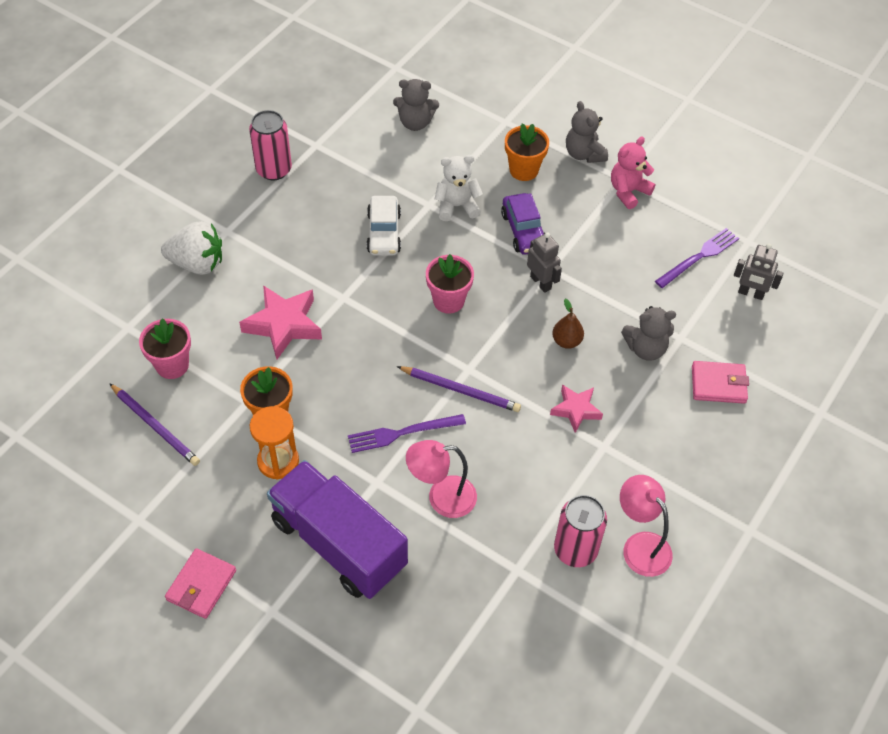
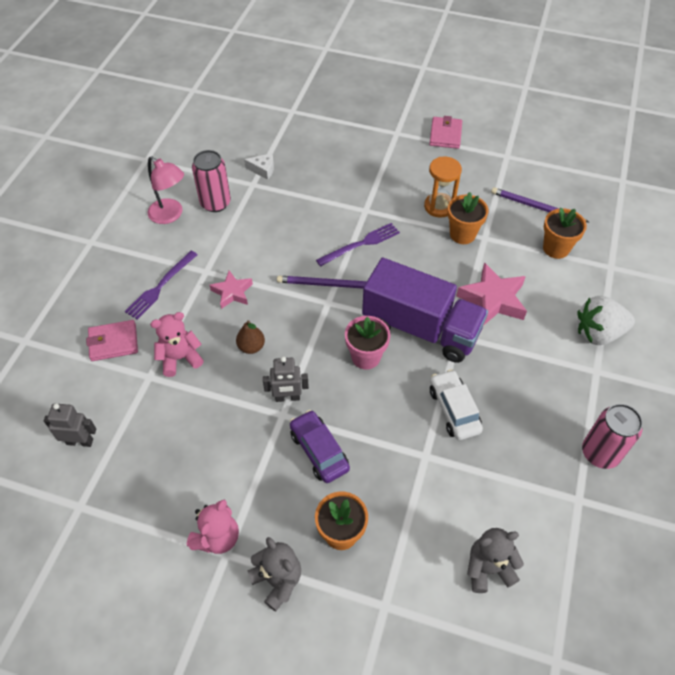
camera: 165 degrees right, 0 degrees up
pink flower pot [139,318,191,379] -> orange flower pot [543,208,587,259]
purple truck [267,460,408,599] -> purple truck moved to [362,258,488,363]
pink lamp [406,440,477,518] -> none
white teddy bear [435,155,483,221] -> none
grey robot [527,232,562,293] -> grey robot turned 45 degrees counterclockwise [263,357,309,402]
grey teddy bear [621,306,676,361] -> pink teddy bear [150,312,204,377]
purple fork [655,228,739,288] -> purple fork moved to [125,251,197,319]
none -> white cheese [244,153,274,180]

